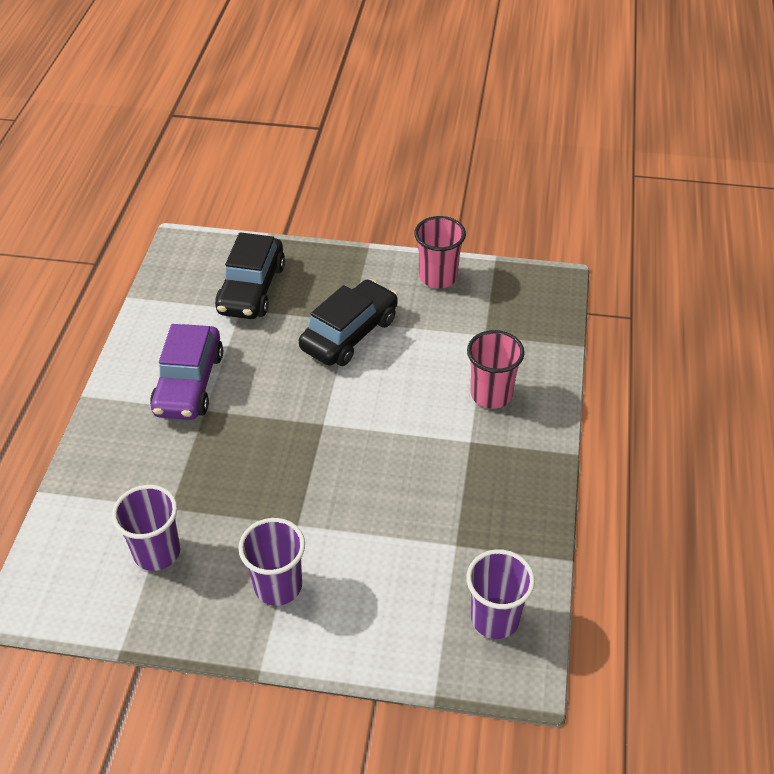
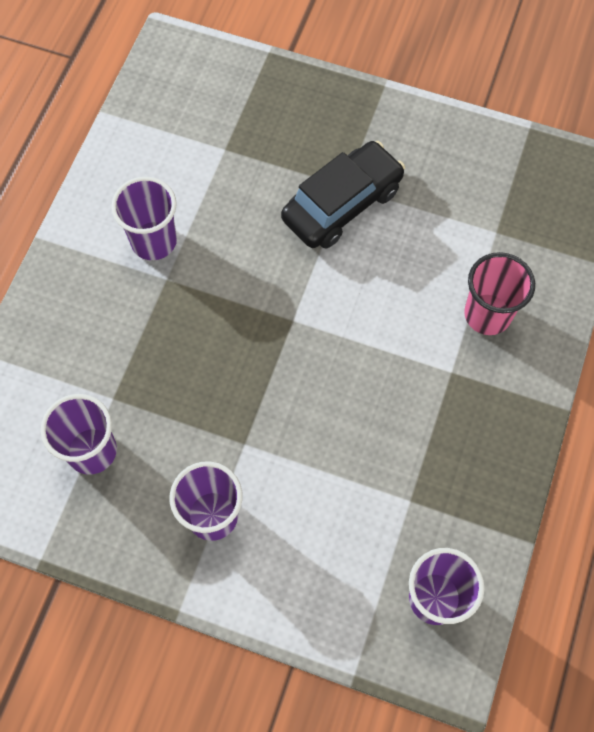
camera: 10 degrees right, 20 degrees up
purple car [150,324,223,420] -> purple cup [111,177,177,260]
black car [215,232,285,319] -> none
pink cup [414,216,466,289] -> none

